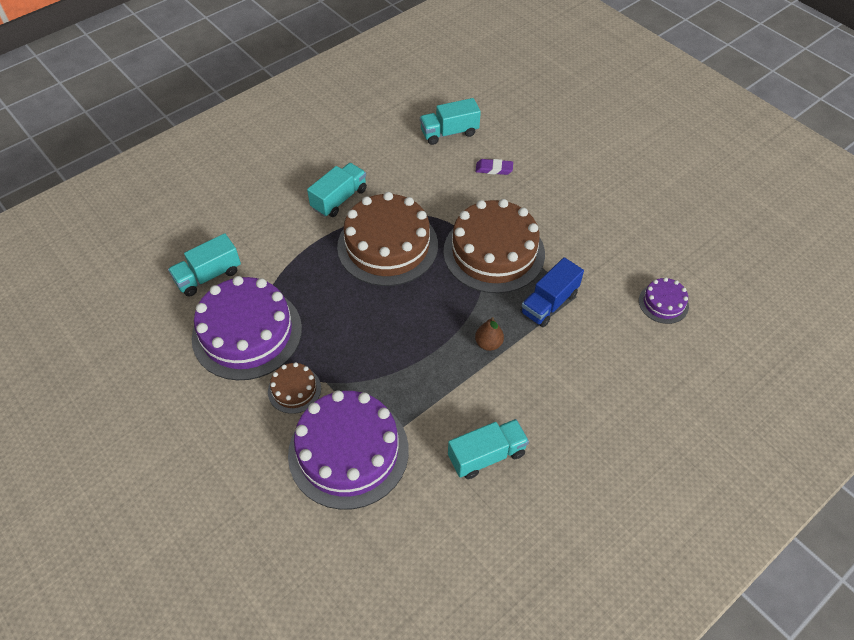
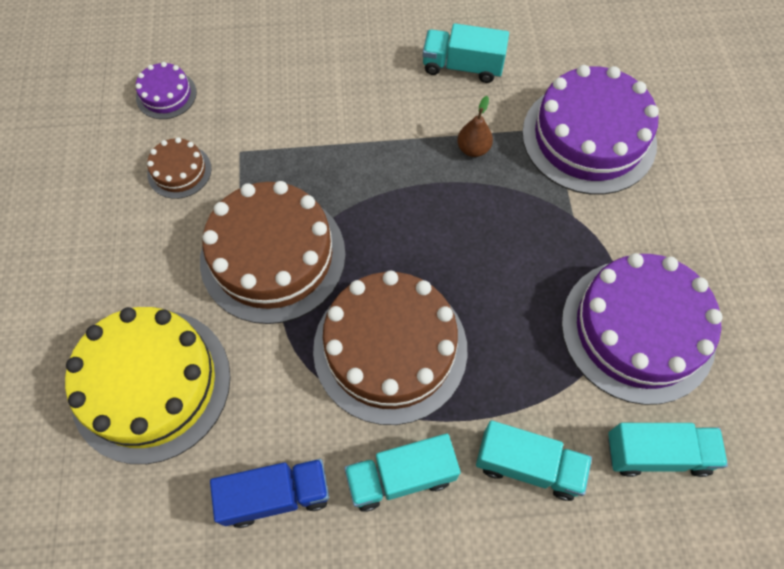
camera: 145 degrees left, 10 degrees up
brown cake [268,362,321,414] -> brown cake moved to [147,137,212,199]
turquoise truck [420,98,481,145] -> turquoise truck moved to [476,420,592,501]
brown pear [475,317,504,351] -> brown pear moved to [457,96,493,157]
purple eraser [476,159,513,175] -> yellow cake [65,307,231,464]
blue truck [520,257,584,327] -> blue truck moved to [210,459,329,528]

